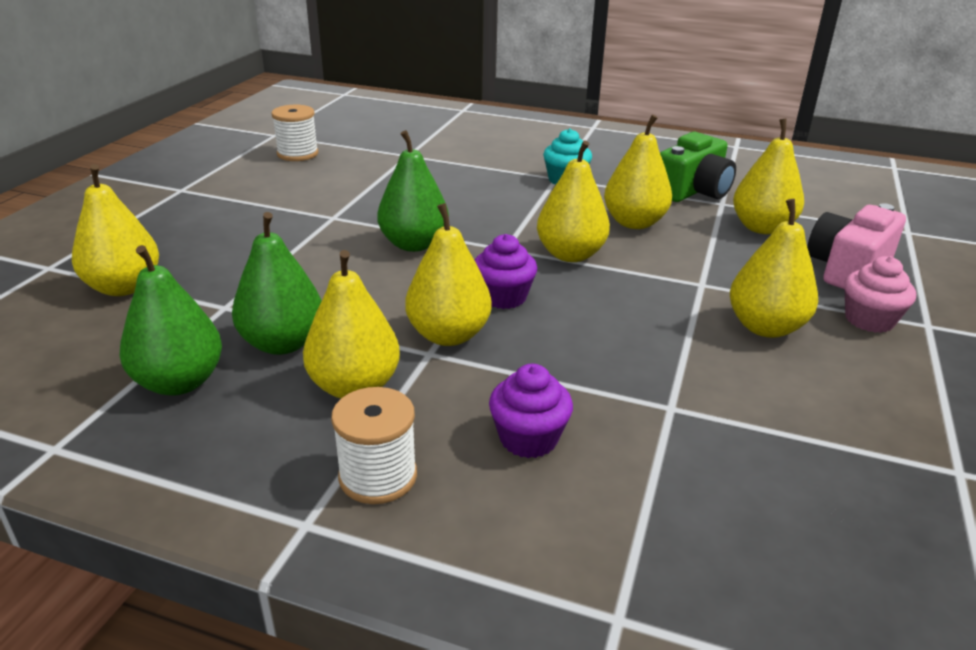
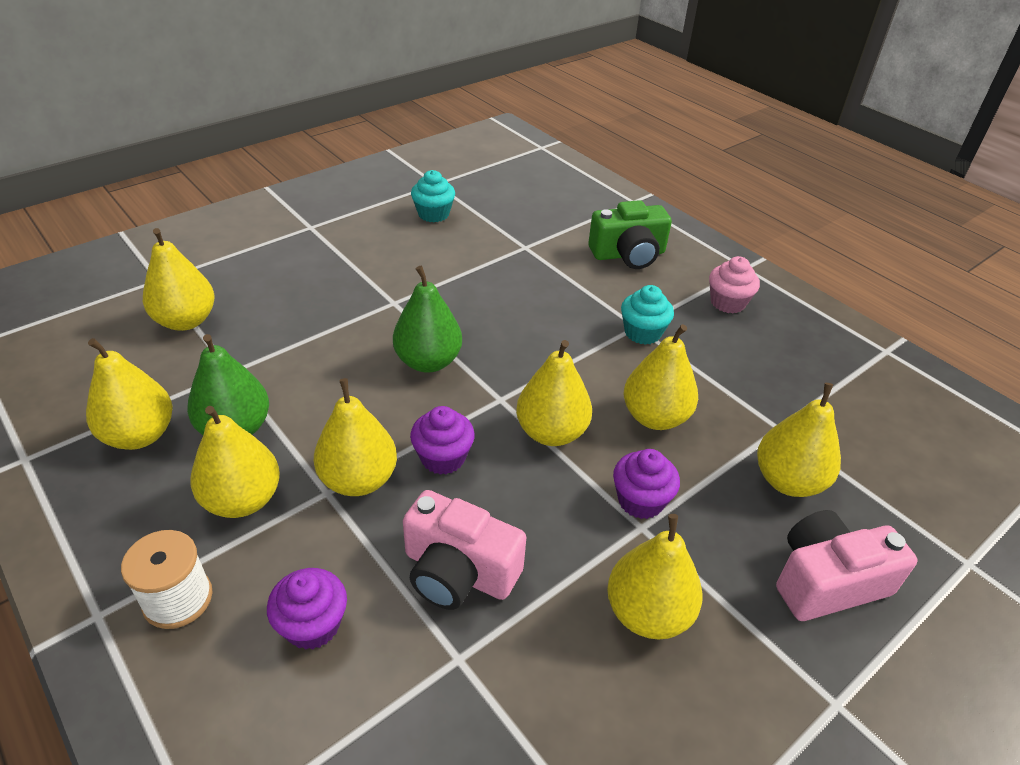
camera: 30 degrees right, 10 degrees up
green pear [120,245,222,395] -> yellow pear [86,338,173,450]
white spool [271,105,319,161] -> turquoise cupcake [411,170,455,222]
green camera [660,132,736,202] -> green camera moved to [588,200,672,269]
pink cupcake [844,256,916,333] -> pink cupcake moved to [709,256,760,313]
none -> pink camera [403,490,526,610]
none -> purple cupcake [613,449,680,519]

